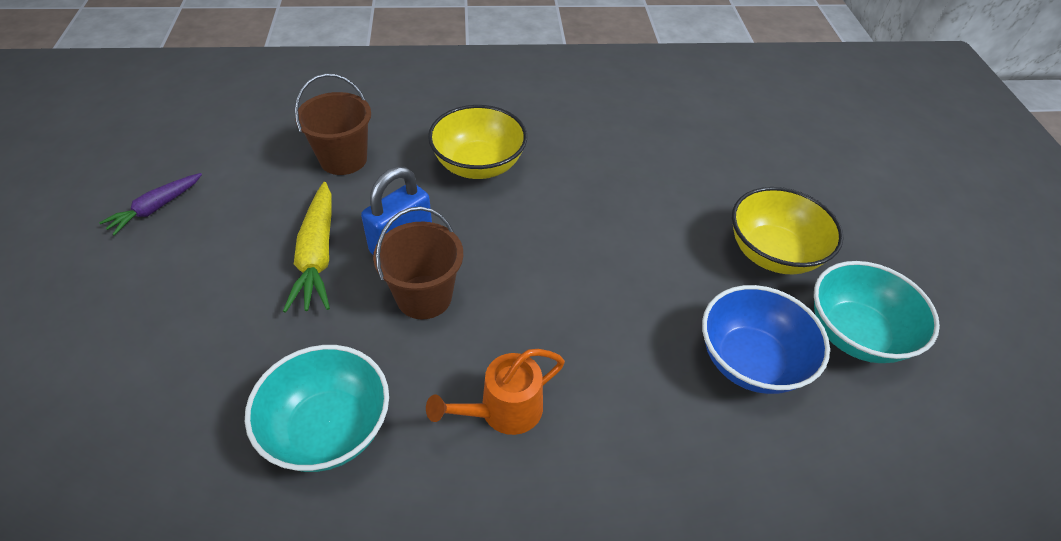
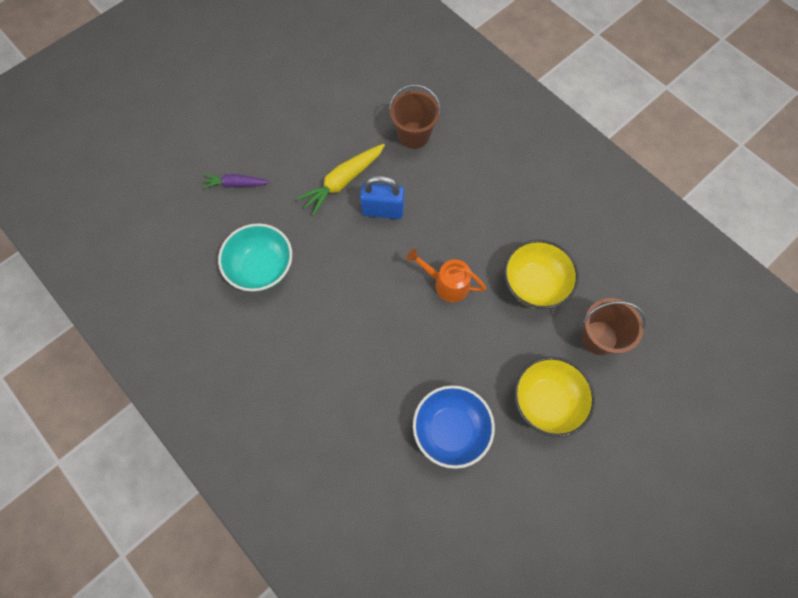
camera: 55 degrees right, 20 degrees up
purple carrot [99,173,202,236] -> purple carrot moved to [202,174,271,189]
brown bucket [373,207,463,319] -> brown bucket moved to [582,298,646,355]
orange watering can [426,349,565,435] -> orange watering can moved to [407,249,486,302]
yellow bowl [428,105,527,179] -> yellow bowl moved to [504,240,579,309]
turquoise bowl [814,261,940,363] -> none

